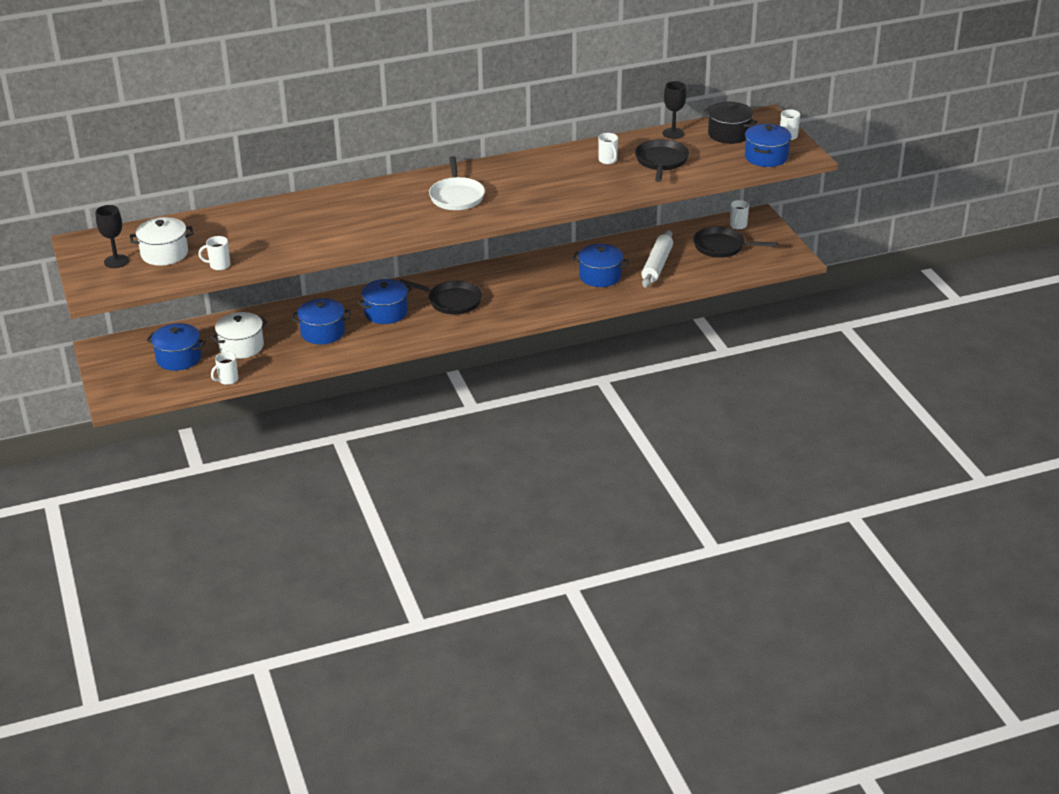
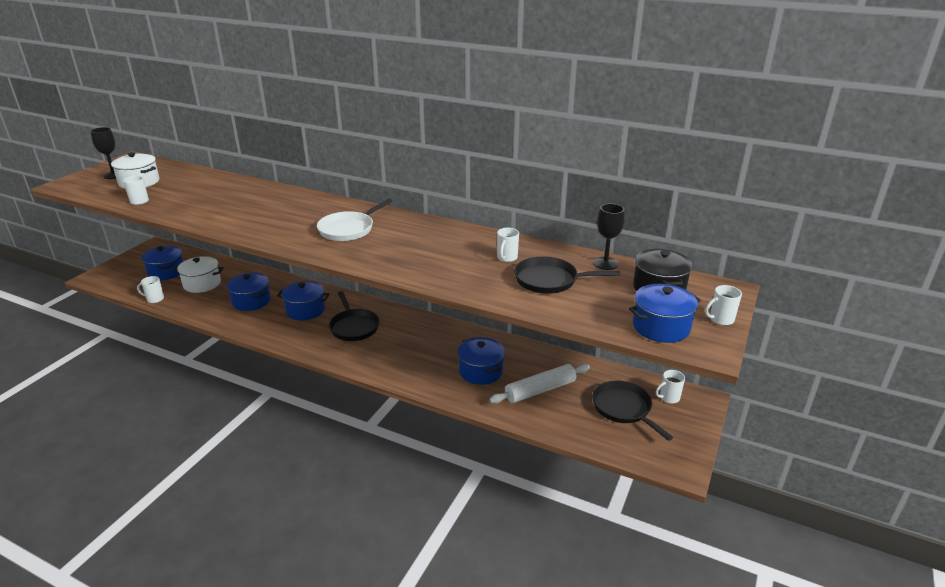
camera: 45 degrees right, 5 degrees down
black pan [635,139,689,182] -> black pan turned 135 degrees counterclockwise [514,256,620,294]

